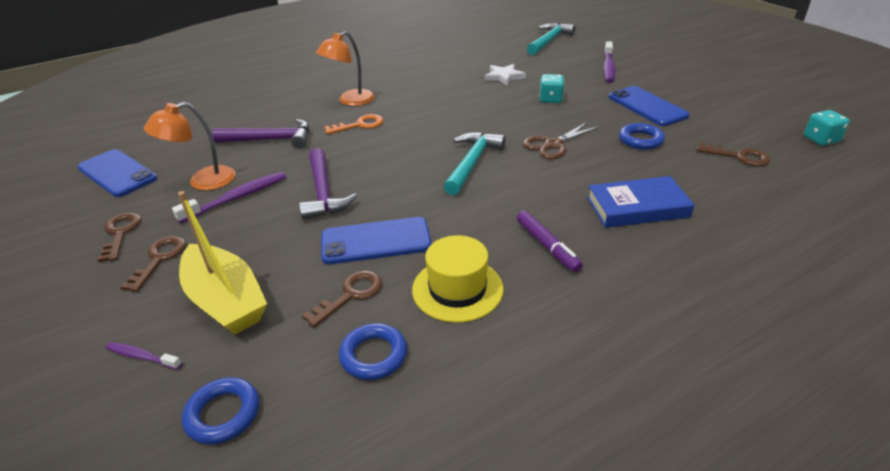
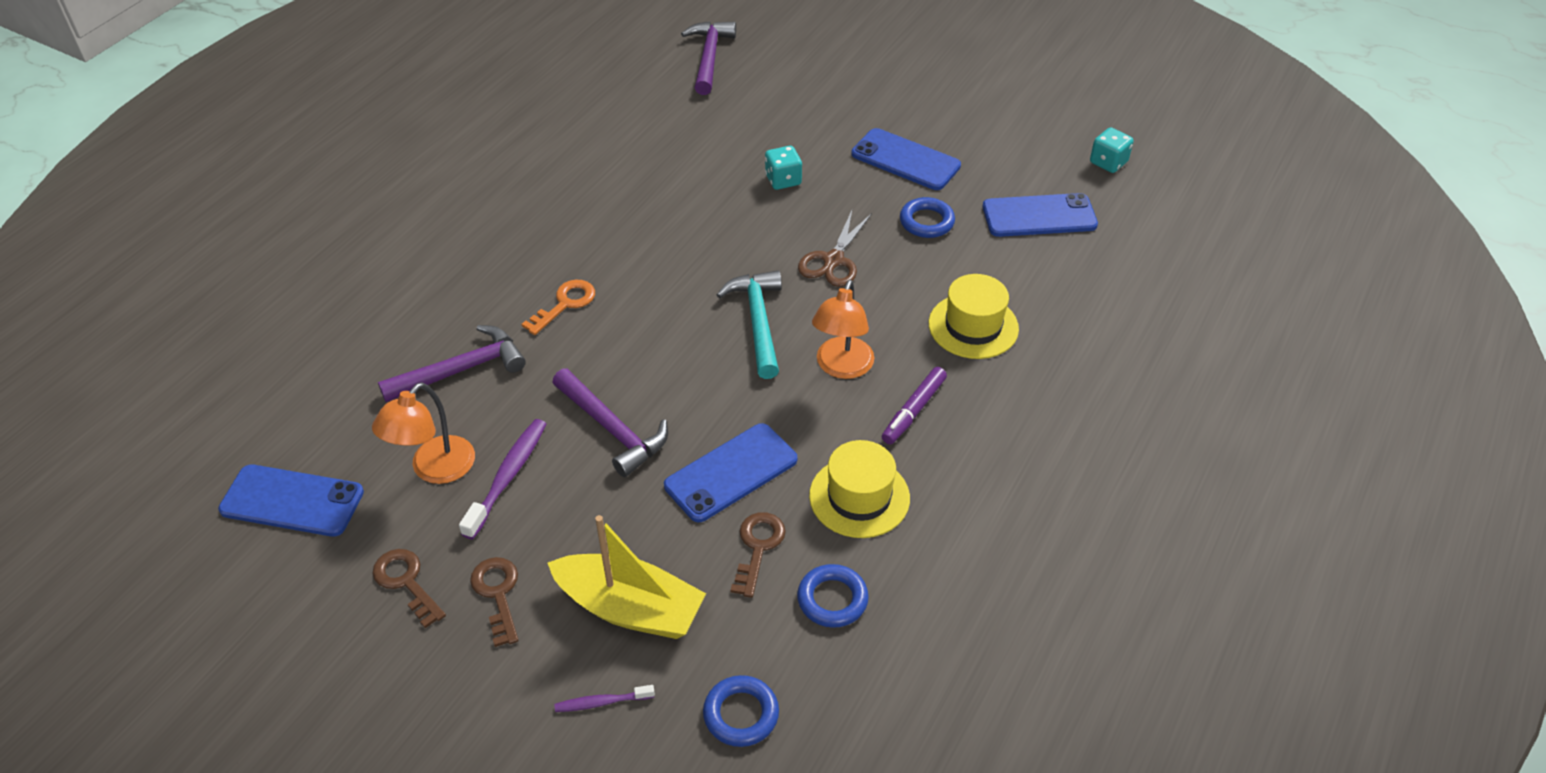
camera: 30 degrees left, 10 degrees up
orange lamp [316,31,375,106] -> orange lamp moved to [812,280,875,379]
white star [484,64,526,86] -> none
purple marker [517,211,583,273] -> purple marker turned 90 degrees clockwise [882,367,947,444]
turquoise hammer [527,23,576,55] -> purple hammer [681,21,736,95]
blue book [587,176,694,228] -> yellow hat [929,274,1019,359]
purple toothbrush [603,41,616,83] -> none
brown key [697,143,771,166] -> blue phone [983,193,1098,237]

